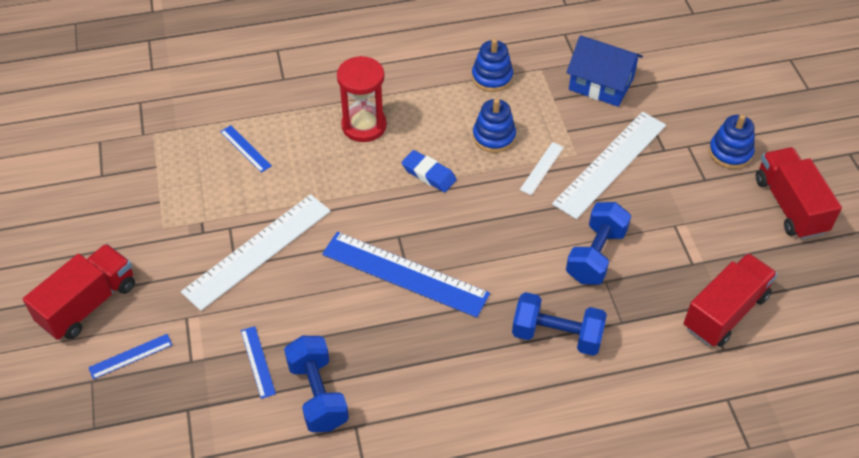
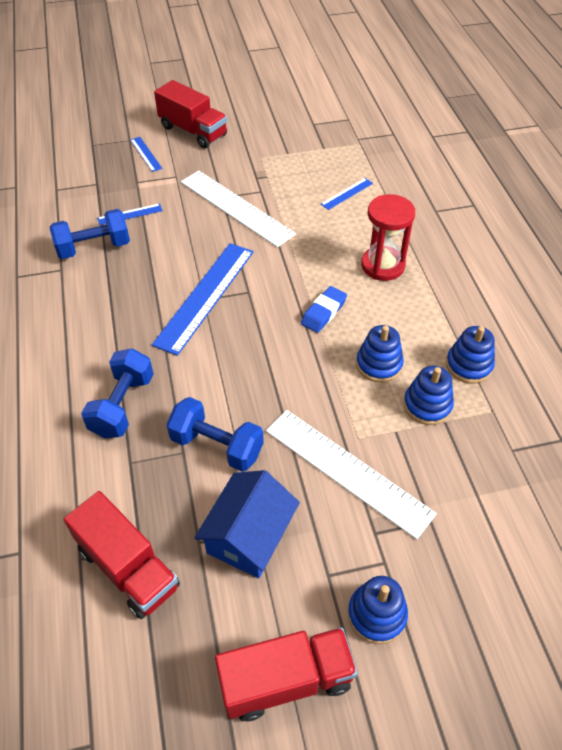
camera: 90 degrees right, 0 degrees up
white ruler [520,142,564,195] -> none
blue house [566,35,643,107] -> blue house moved to [194,470,300,578]
none -> blue stacking toy [404,366,454,425]

